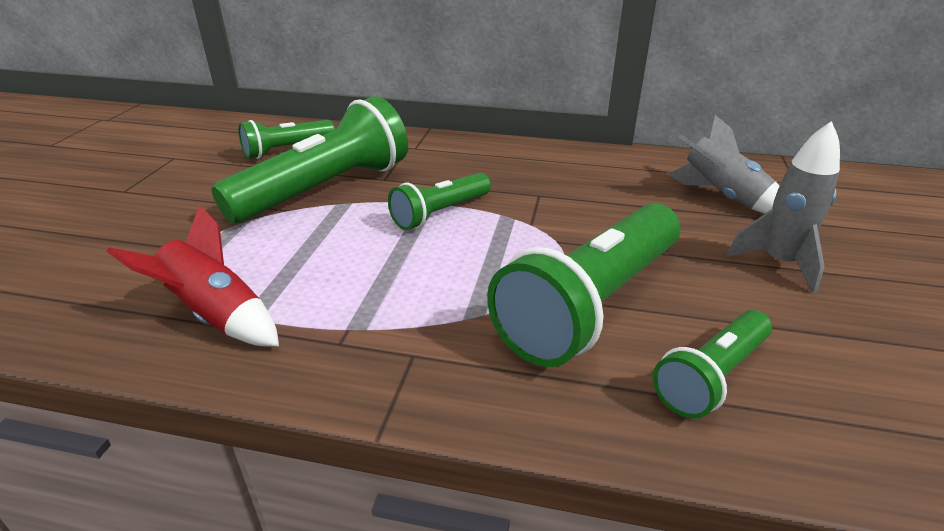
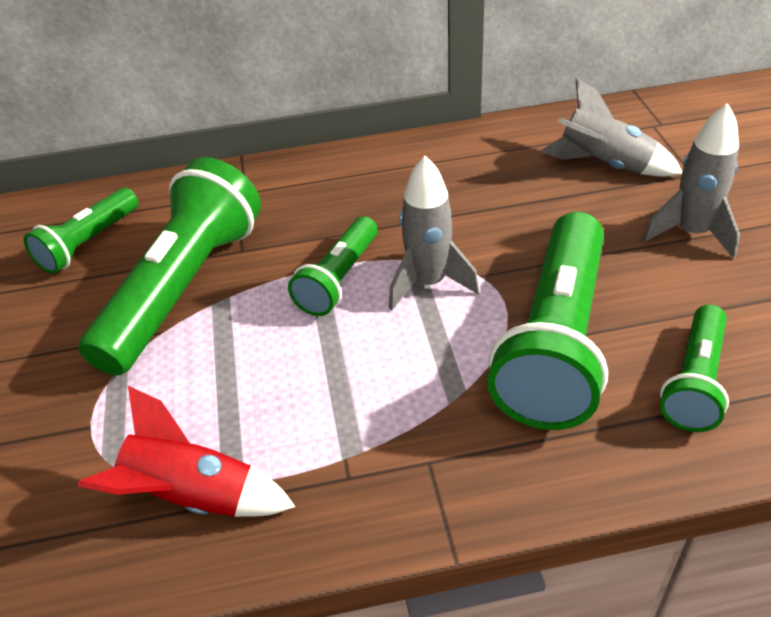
camera: 20 degrees left, 10 degrees up
none -> grey rocket [389,156,479,310]

